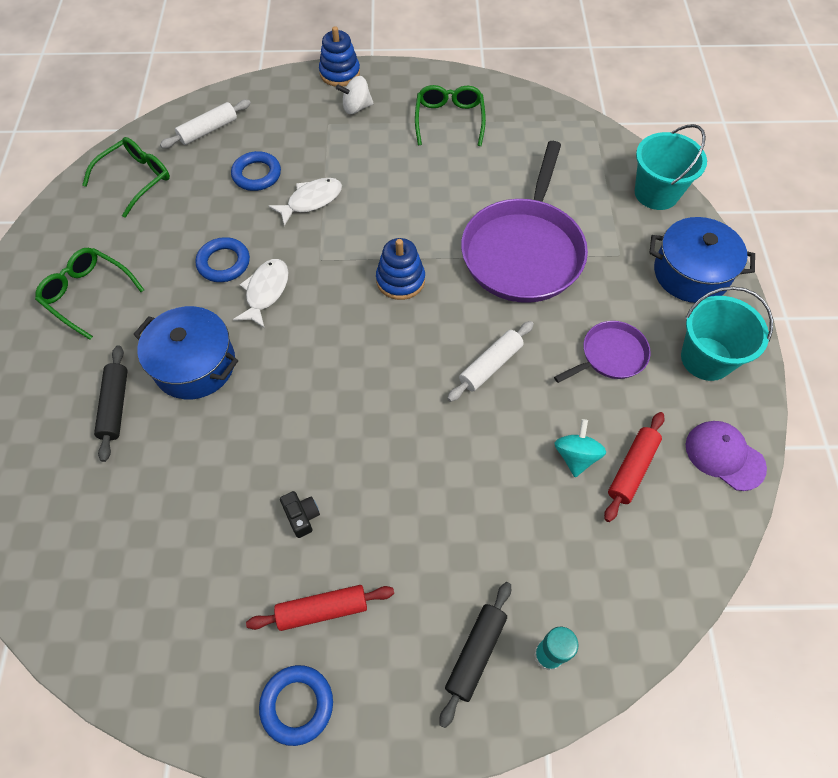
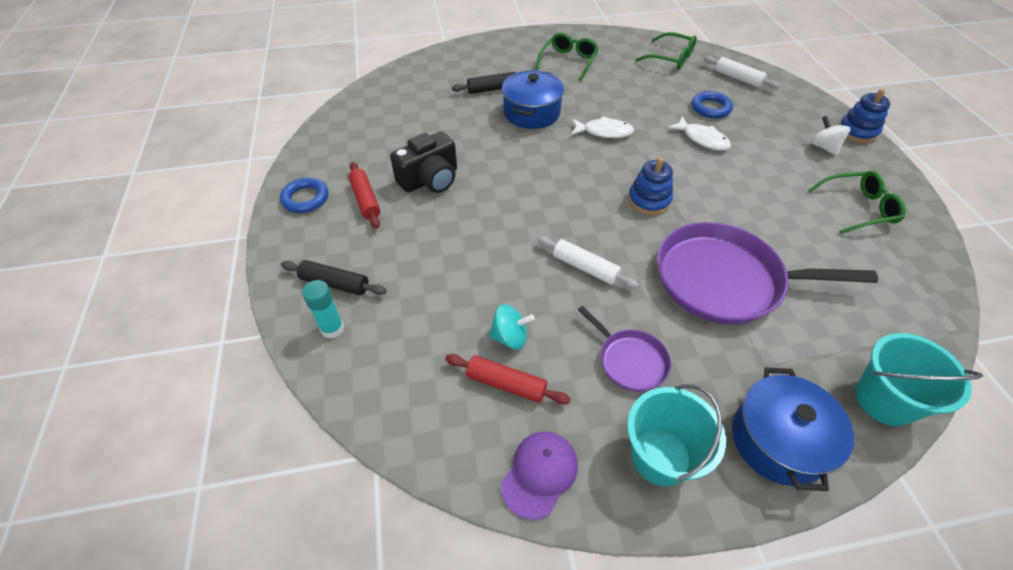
camera: 80 degrees right, 10 degrees down
blue ring [196,237,250,282] -> none
black camera [280,491,320,538] -> black camera [390,131,457,193], size x2.15

